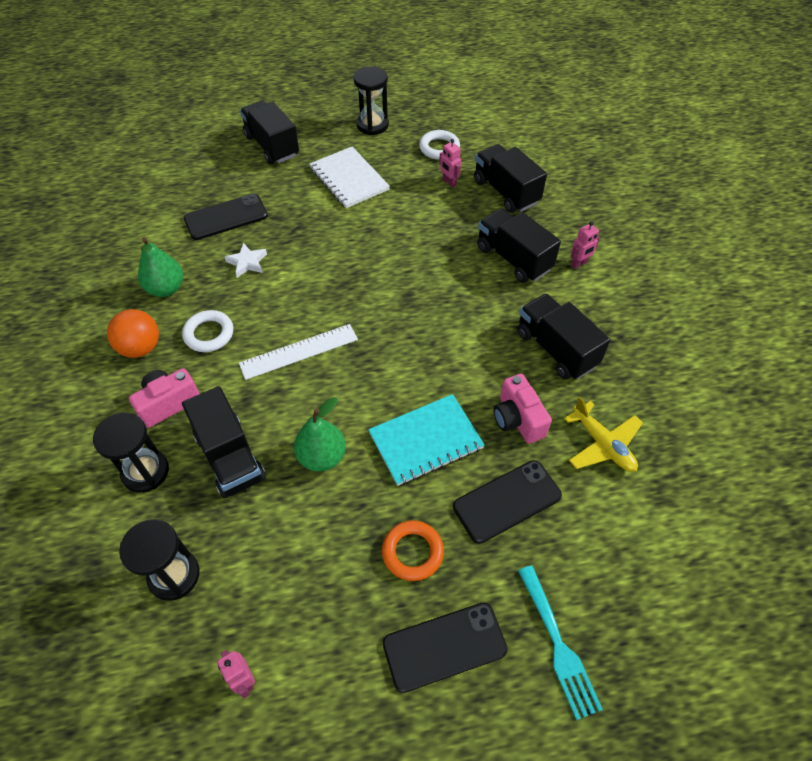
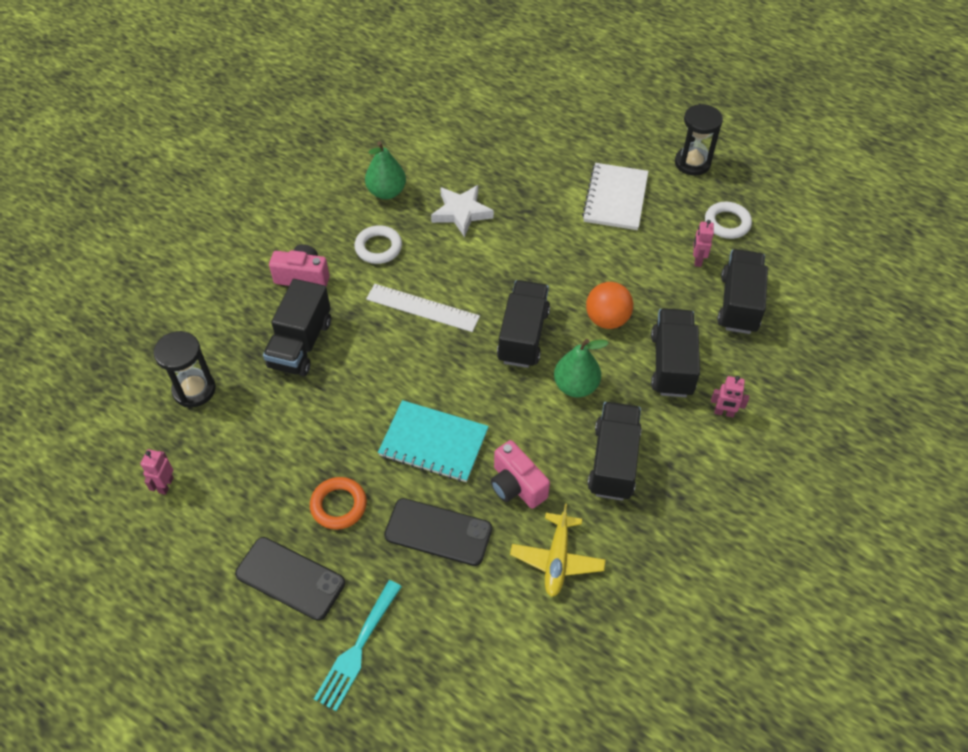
camera: 45 degrees right, 0 degrees up
black hourglass [93,412,169,493] -> none
orange ball [107,309,159,358] -> orange ball moved to [586,282,633,329]
black phone [184,194,268,240] -> none
white star [225,243,267,278] -> white star [431,185,494,237], size x1.51
black truck [240,101,299,164] -> black truck moved to [497,280,550,368]
green pear [294,397,346,472] -> green pear moved to [554,339,609,397]
pink camera [493,374,552,444] -> pink camera turned 60 degrees counterclockwise [491,440,550,509]

